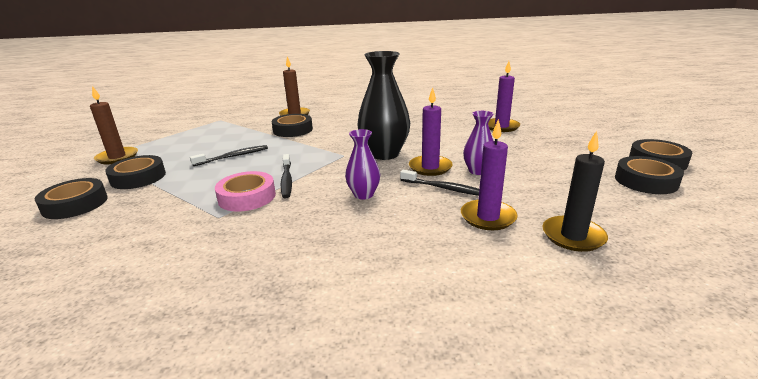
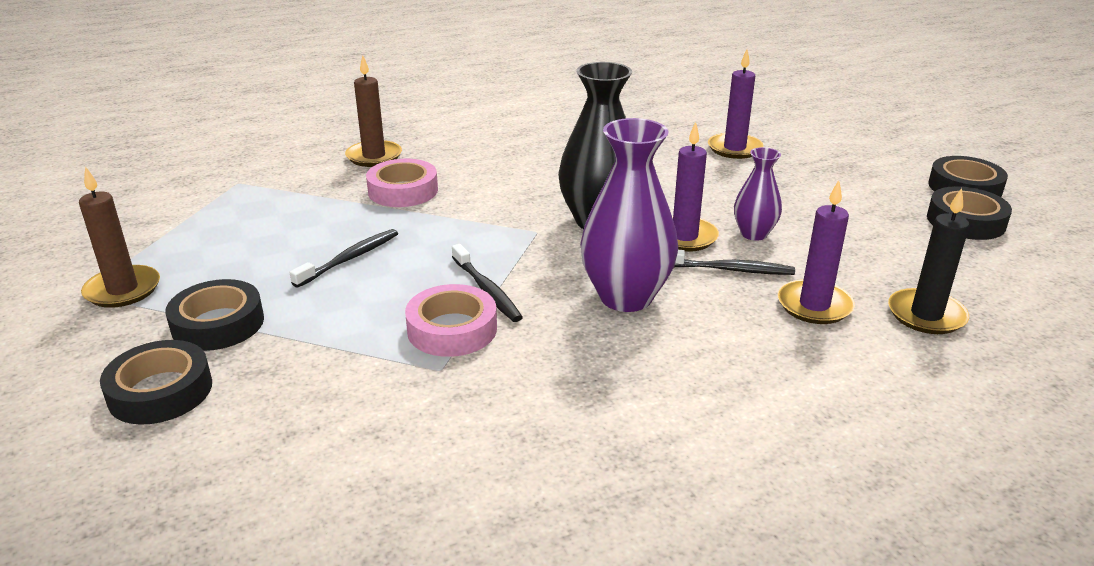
camera: 20 degrees left, 5 degrees up
black tape [271,114,313,137] -> pink tape [366,159,438,207]
purple vase [345,129,380,199] -> purple vase [580,118,678,312], size x1.81

